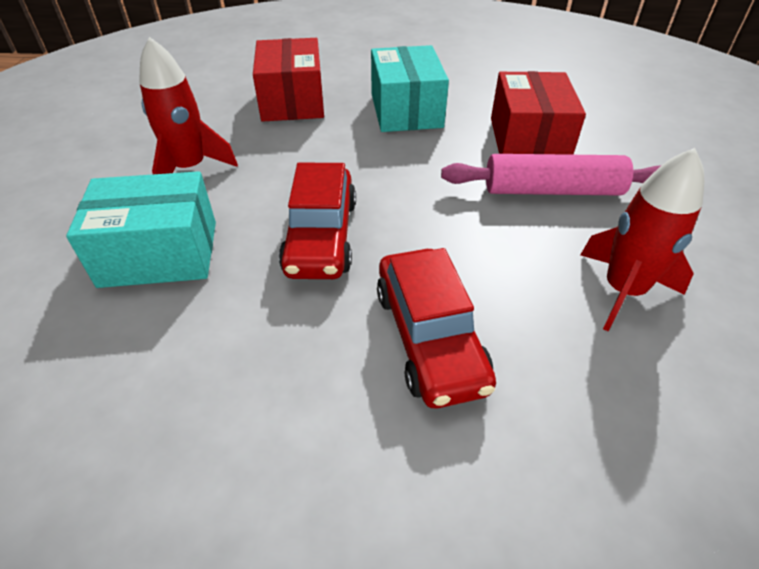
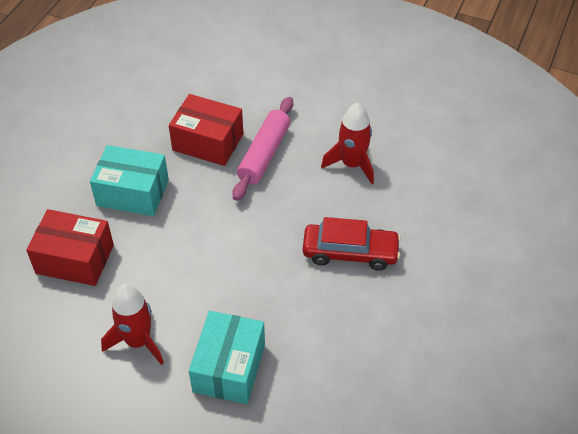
camera: 70 degrees left, 5 degrees up
red car [279,163,356,279] -> none

